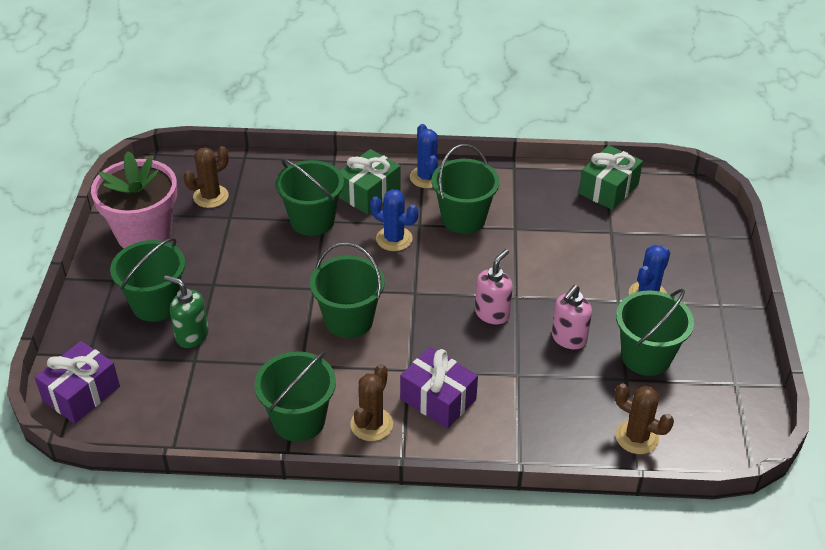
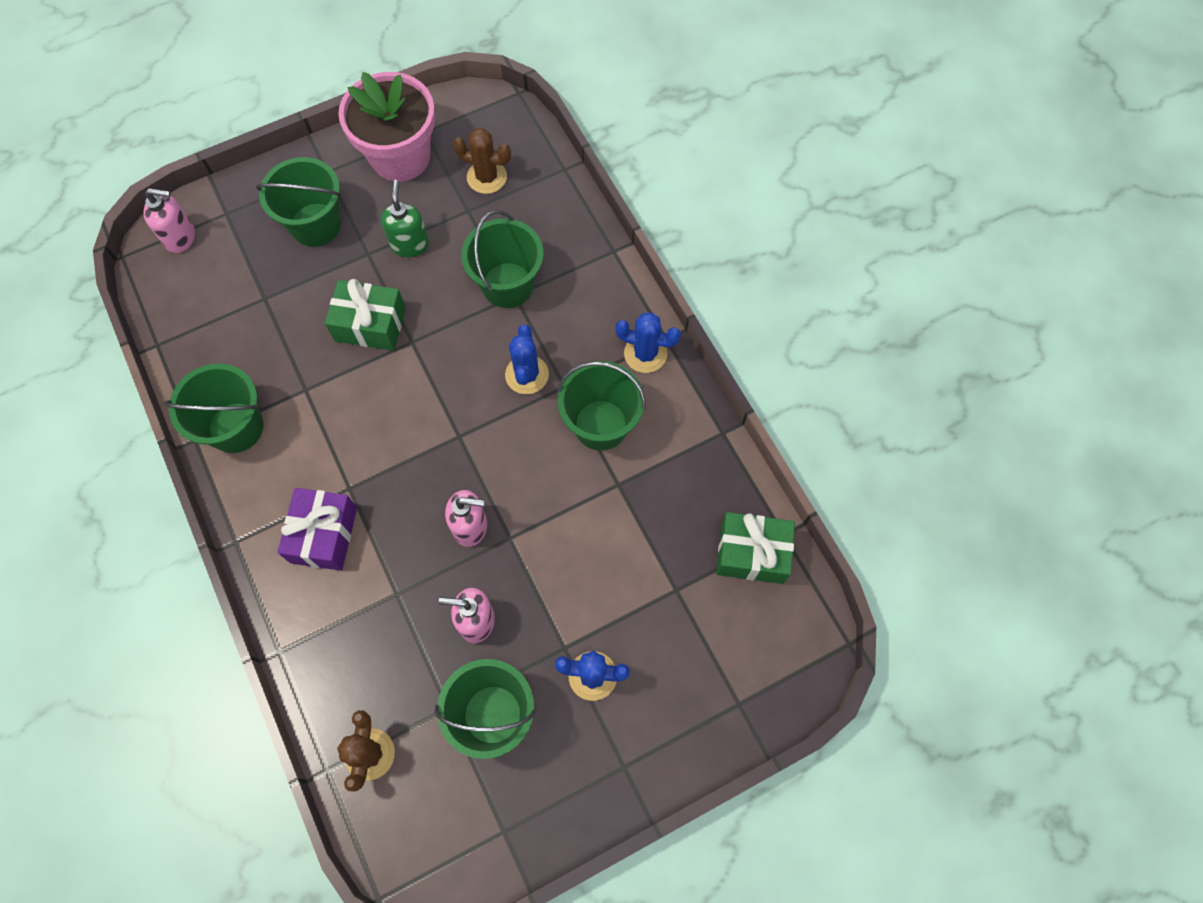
camera: 60 degrees right, 25 degrees up
purple gift [34,341,120,424] -> pink soap dispenser [143,188,195,253]
green soap dispenser [164,275,209,348] -> green soap dispenser moved to [381,180,429,257]
green bucket [310,242,385,338] -> none
green gift [339,149,401,214] -> green gift moved to [325,279,406,351]
brown cactus [350,364,393,441] -> none
blue cactus [410,124,438,188] -> blue cactus turned 60 degrees clockwise [615,312,681,373]

